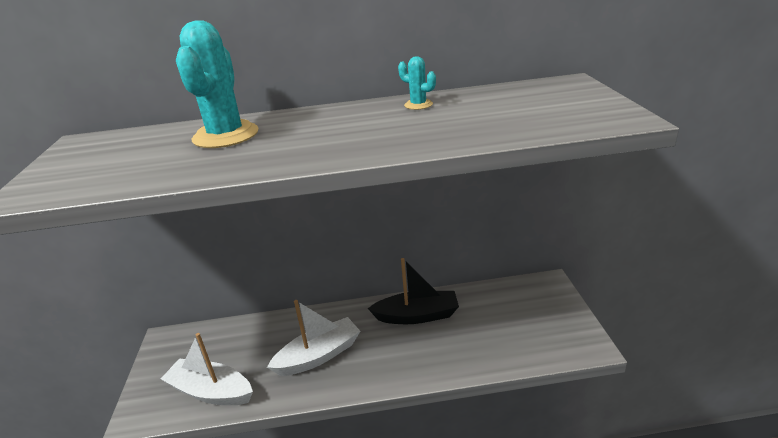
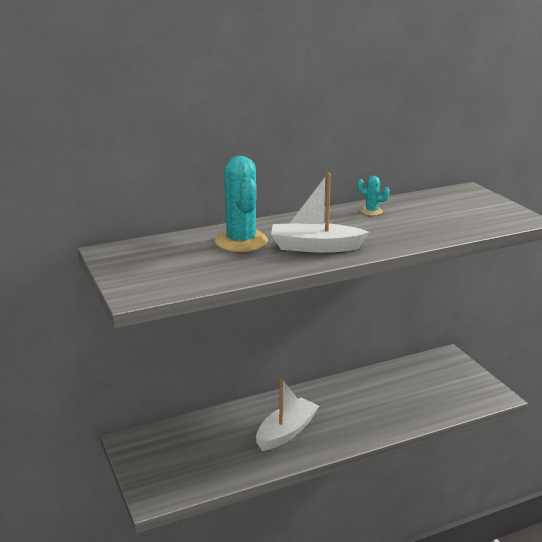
camera: 20 degrees left, 5 degrees down
white boat [161,333,253,405] -> white boat moved to [271,172,369,253]
black boat [368,258,459,324] -> none

